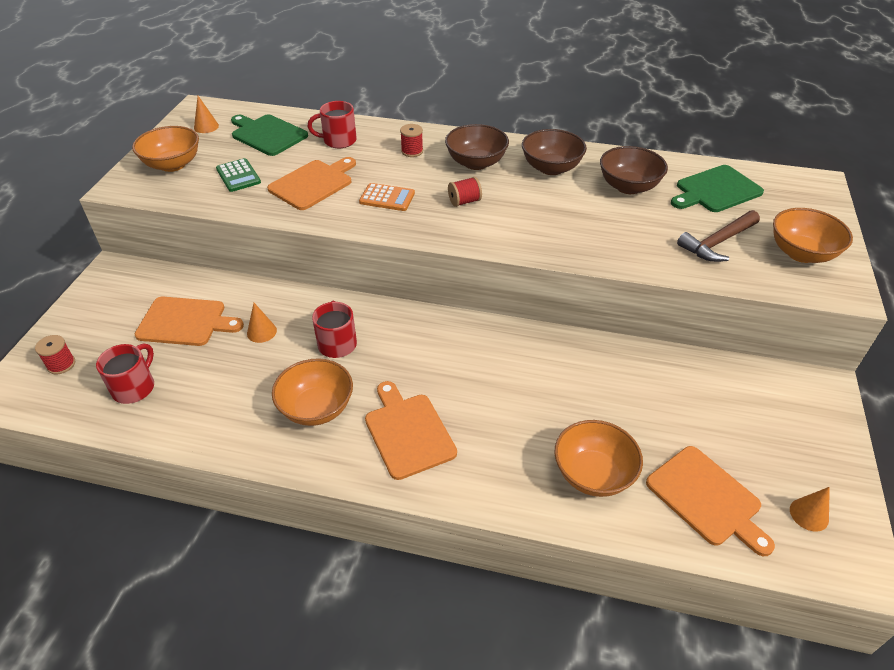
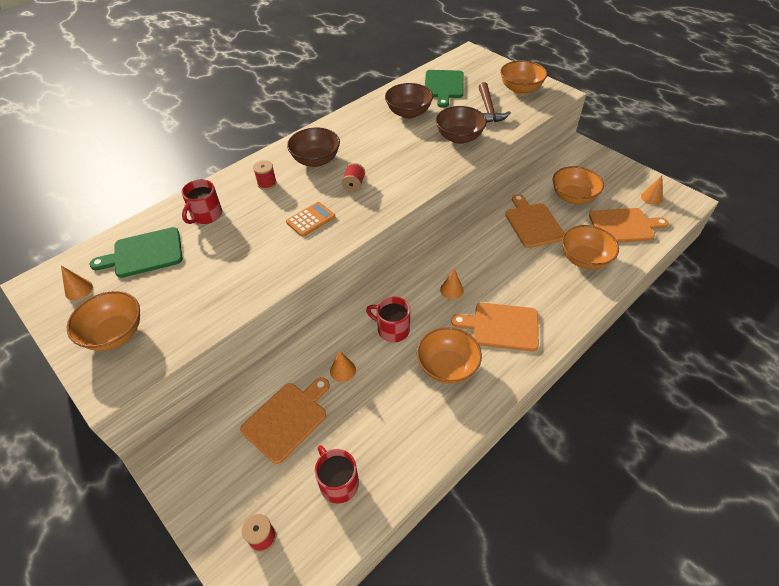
camera: 55 degrees left, 5 degrees up
green calculator [216,158,261,192] -> none
orange cutting board [267,157,356,210] -> orange cutting board moved to [505,194,564,248]
brown bowl [522,129,587,175] -> brown bowl moved to [436,106,487,144]
none -> orange cone [440,269,464,299]
none -> orange bowl [553,166,604,204]

